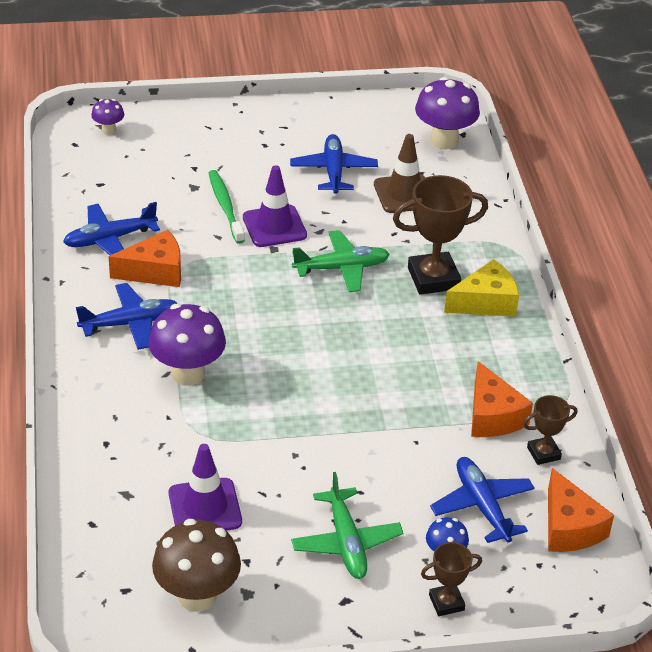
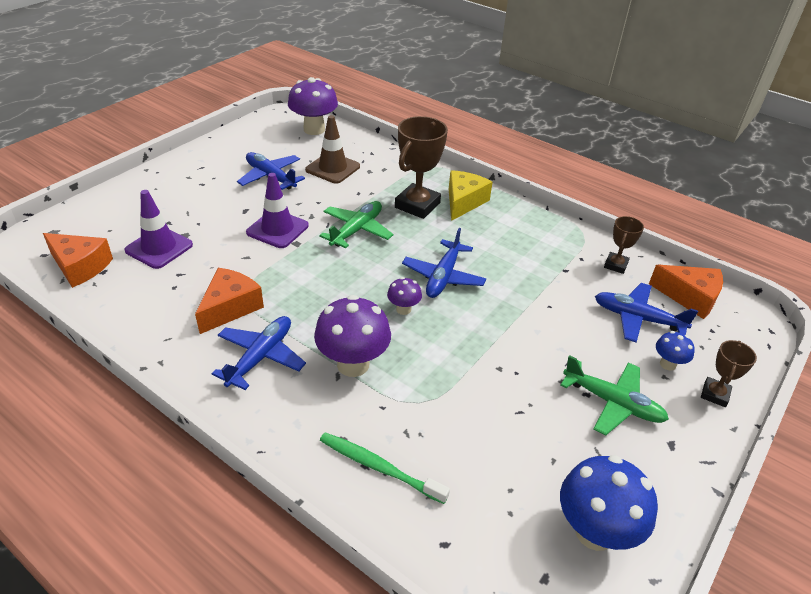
camera: 45 degrees left, 0 degrees up
blue plane [63,202,160,255] -> blue plane moved to [402,228,486,298]
purple mushroom [91,99,124,135] -> purple mushroom moved to [387,277,422,315]
brown mushroom [152,519,241,612] -> blue mushroom [560,455,658,551]
purple traffic cone [169,444,242,531] -> purple traffic cone moved to [124,190,193,269]
green toothbrush [209,170,245,244] -> green toothbrush moved to [320,432,450,504]
orange cheese [471,361,533,437] -> orange cheese moved to [43,233,113,288]

